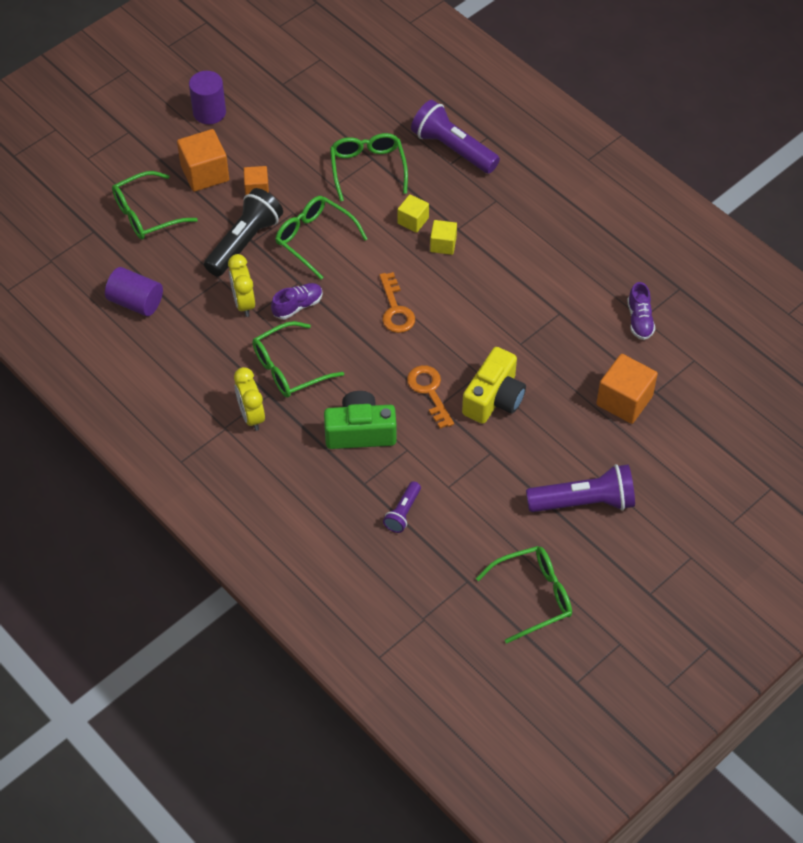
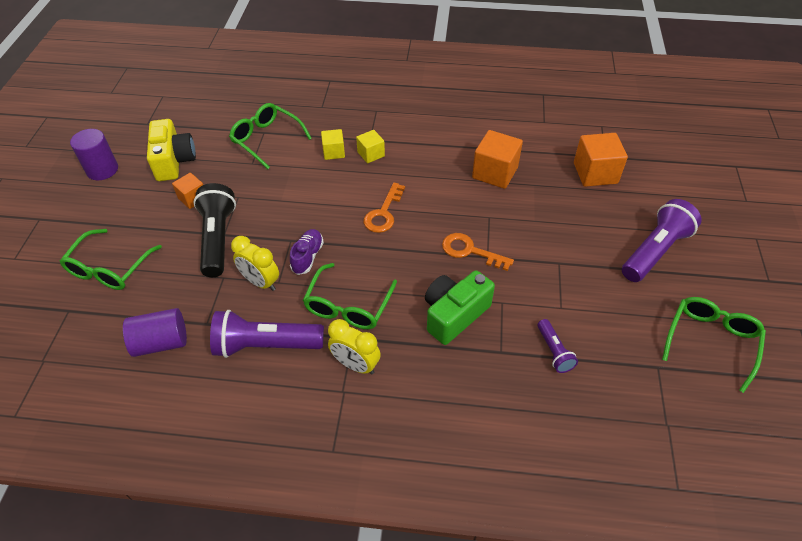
camera: 40 degrees left, 5 degrees down
orange cube [177,129,229,192] -> orange cube moved to [472,130,523,189]
green glasses [275,196,367,279] -> none
orange key [379,272,415,333] -> orange key turned 75 degrees clockwise [364,183,405,233]
purple flashlight [411,100,500,173] -> purple flashlight moved to [210,310,324,358]
yellow camera [462,347,526,424] -> yellow camera moved to [147,119,196,181]
purple shoe [627,282,655,340] -> none

